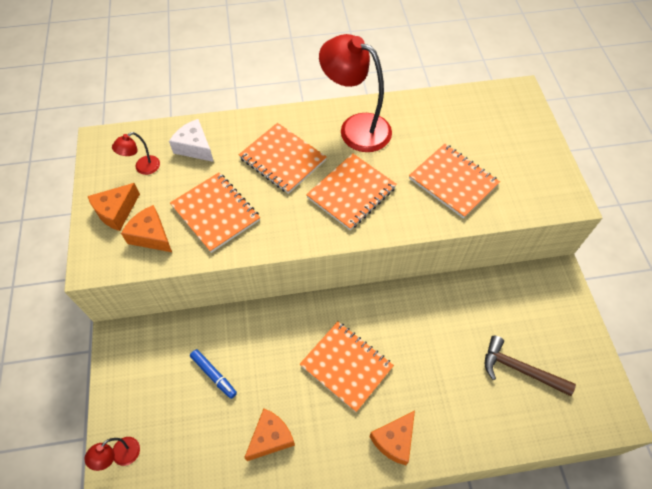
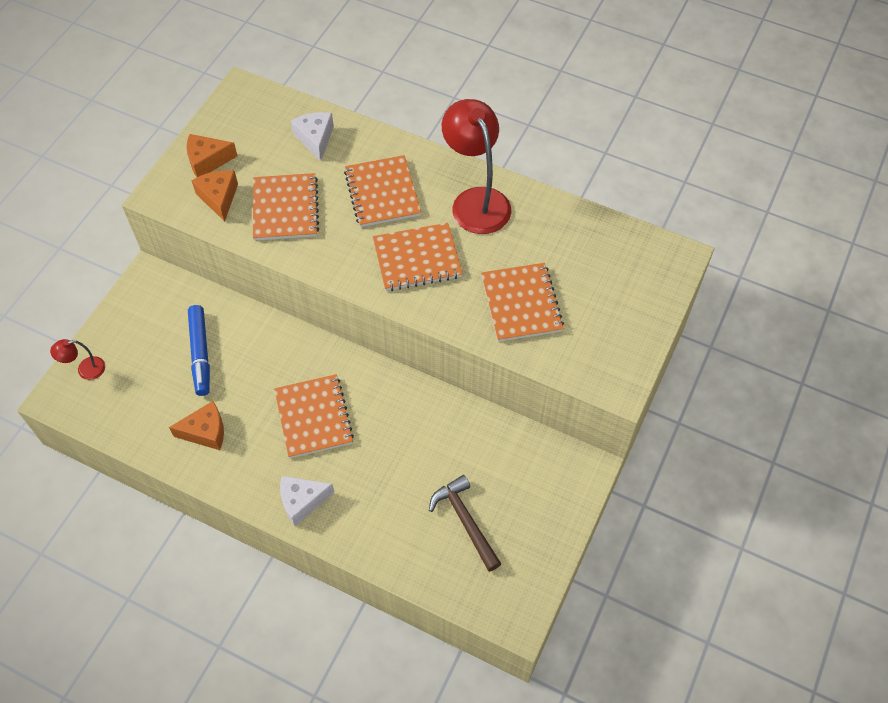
camera: 35 degrees right, 0 degrees up
red lamp [112,132,160,175] -> none
blue marker [190,349,237,399] -> blue marker [188,305,210,396], size x1.53
orange cheese [369,411,415,465] -> white cheese [280,476,335,526]

